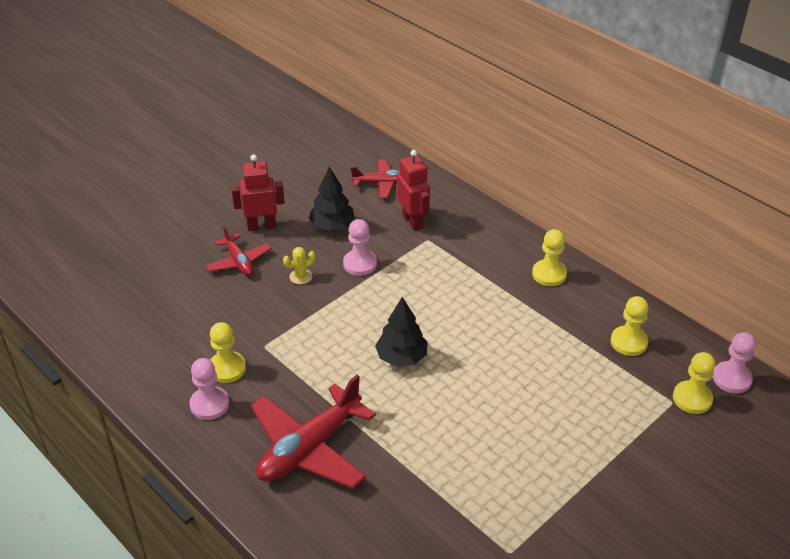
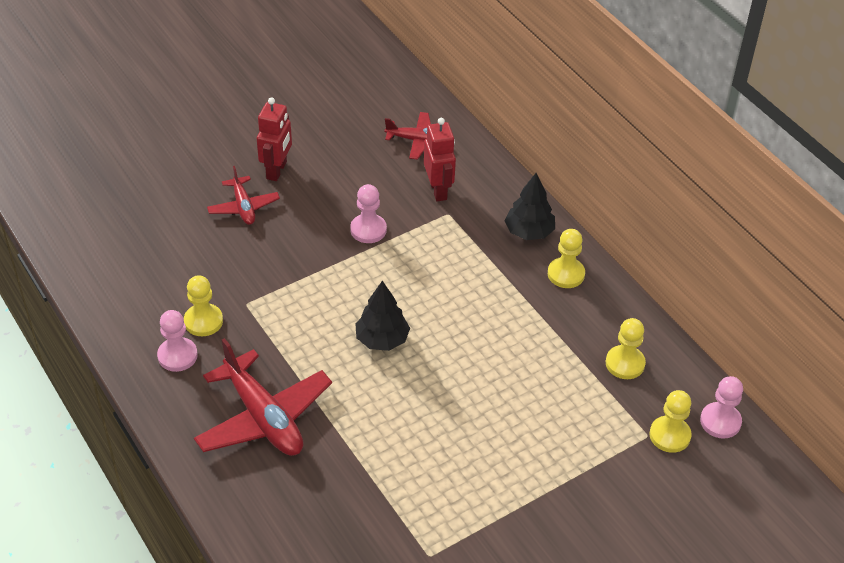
camera: 10 degrees right, 5 degrees up
red robot [231,155,285,231] -> red robot turned 105 degrees clockwise [257,97,292,181]
red plane [251,375,376,489] -> red plane turned 90 degrees counterclockwise [194,338,332,456]
yellow cactus [283,247,316,285] -> none
black tree [309,167,355,231] -> black tree moved to [504,173,555,240]

